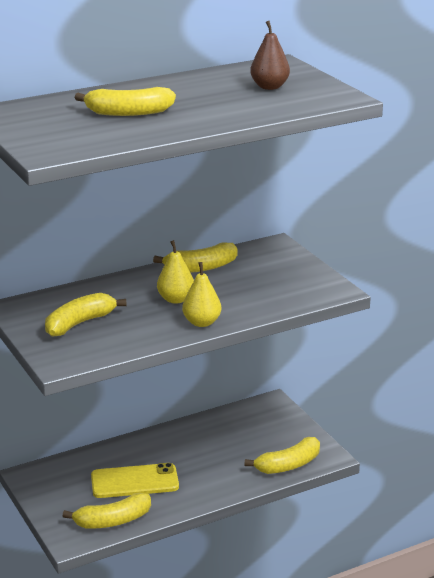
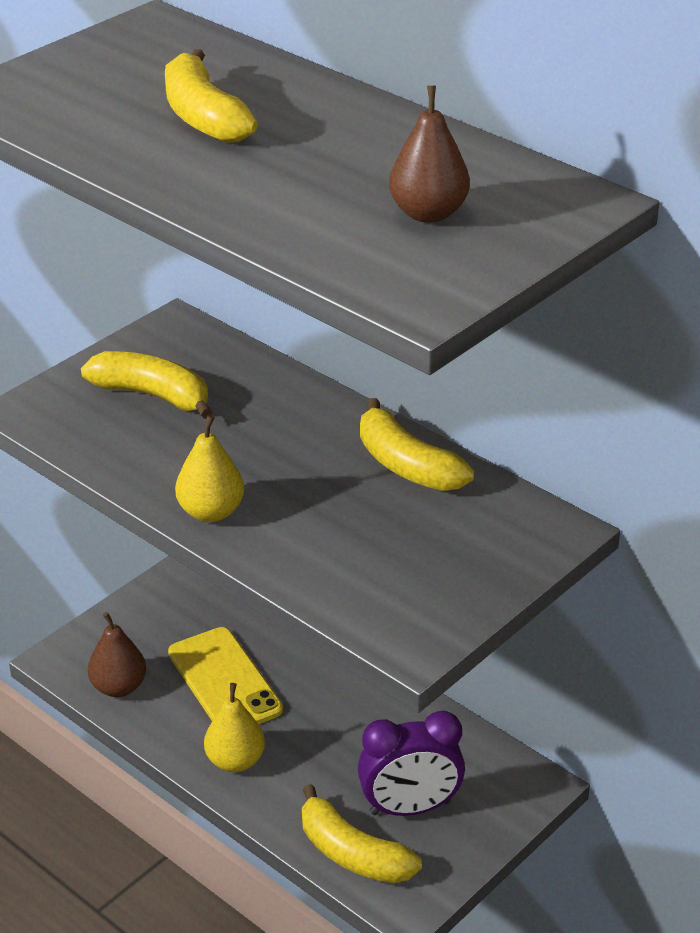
camera: 70 degrees right, 10 degrees up
yellow banana [63,493,151,529] -> brown pear [88,612,146,697]
yellow pear [157,240,194,304] -> yellow pear moved to [204,683,265,772]
none -> purple clock [358,710,465,816]

